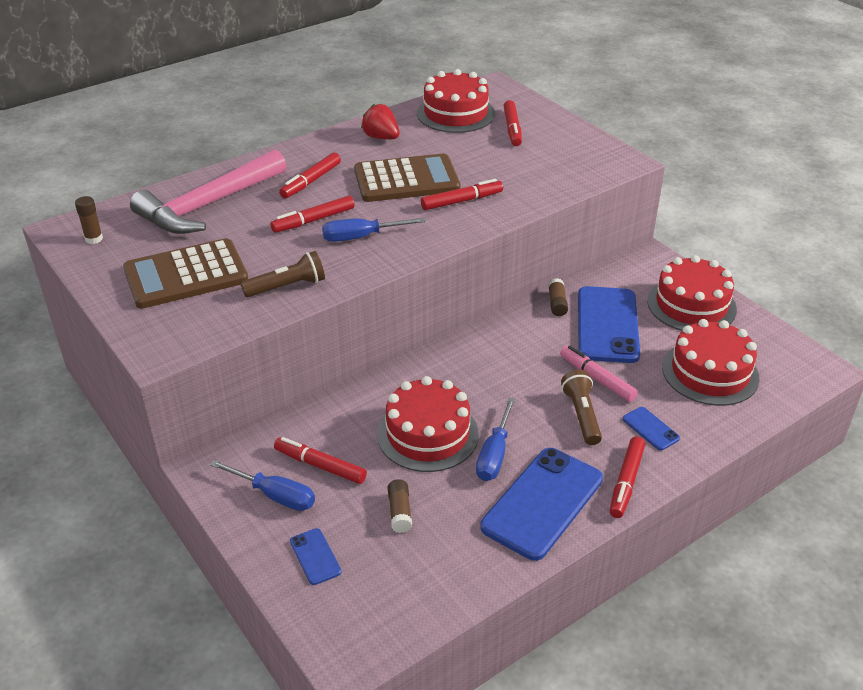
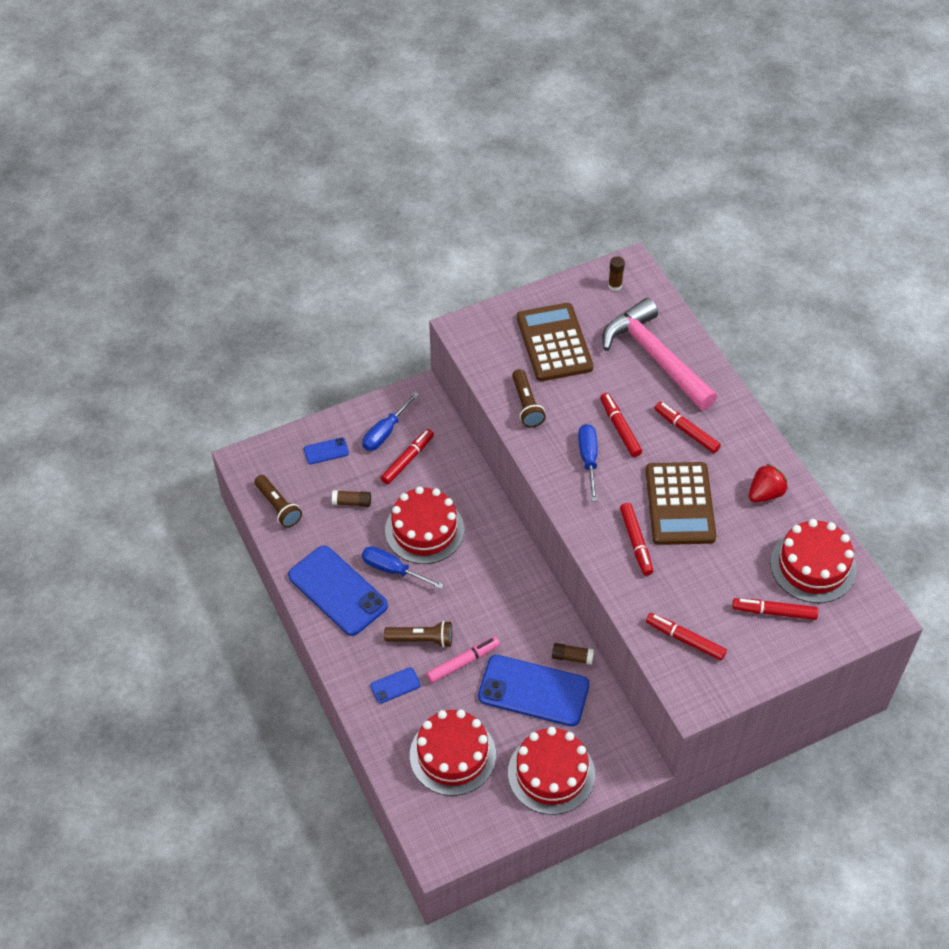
camera: 100 degrees right, 15 degrees up
red marker [610,437,645,518] -> red marker moved to [646,613,727,661]
none -> brown flashlight [254,475,302,528]

